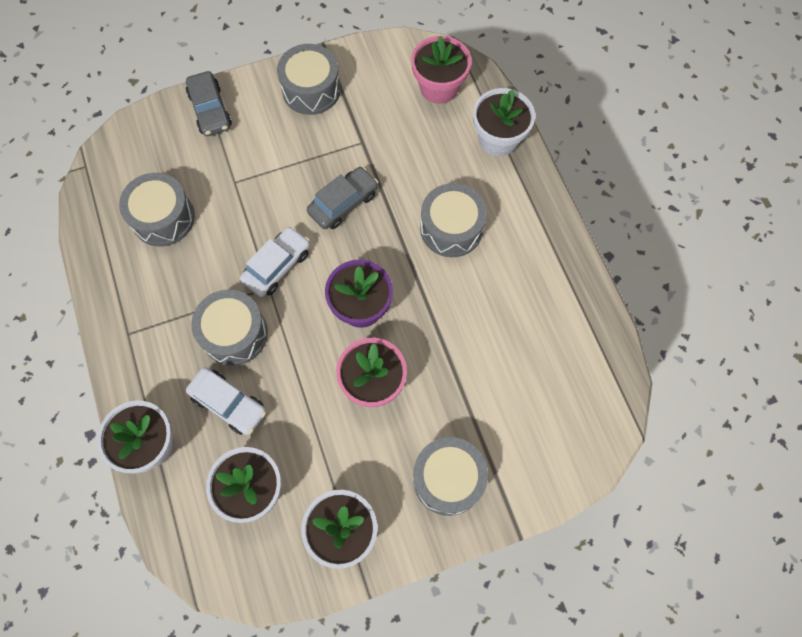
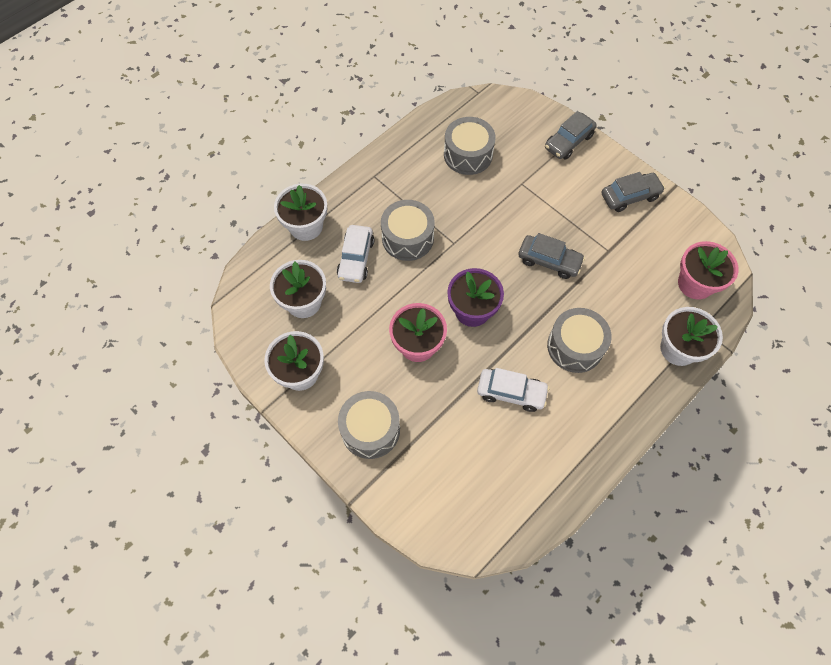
camera: 65 degrees right, 5 degrees down
white car [240,226,310,297] -> white car moved to [477,368,550,412]
grey drum [277,44,341,115] -> grey car [602,172,665,212]

